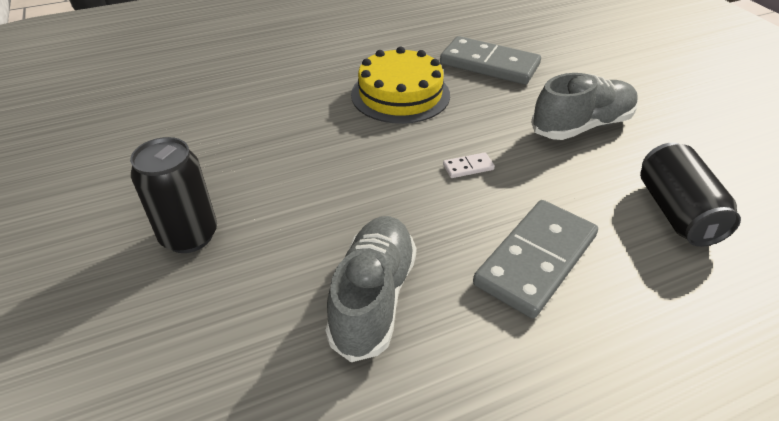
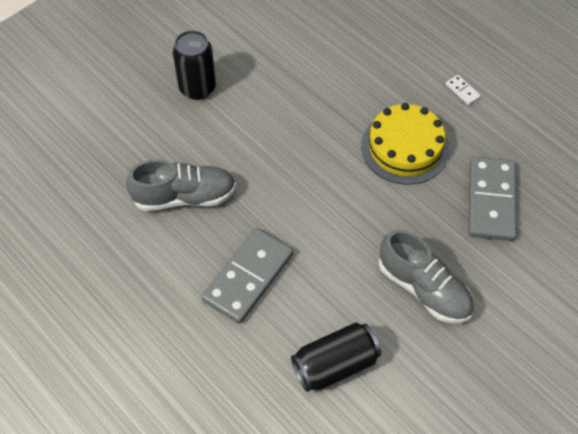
camera: 70 degrees right, 15 degrees up
white domino [443,153,495,178] -> white domino moved to [446,75,481,105]
grey domino [473,200,598,319] -> grey domino turned 75 degrees counterclockwise [201,228,293,324]

